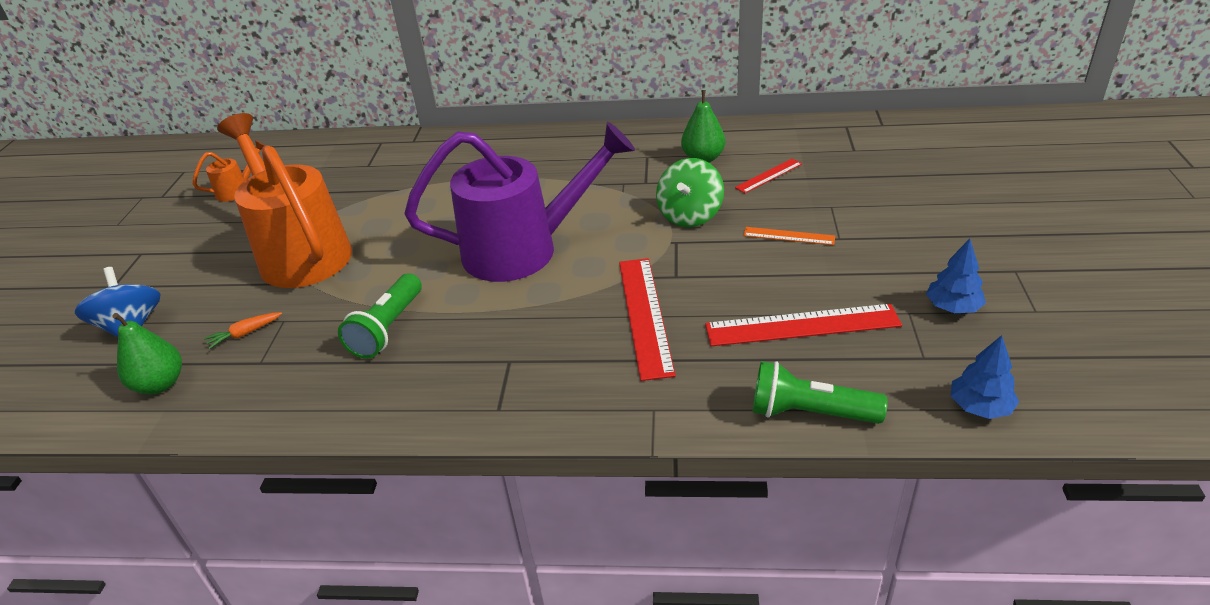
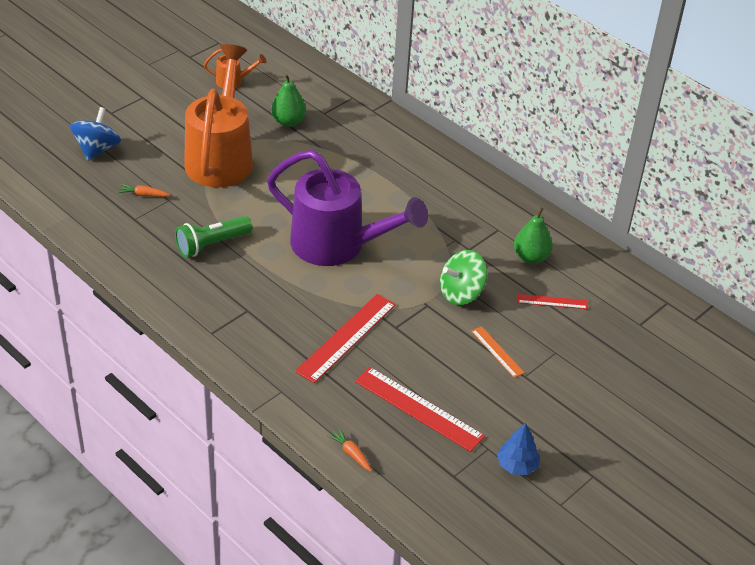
camera: 35 degrees right, 5 degrees up
green pear [112,313,182,394] -> green pear moved to [271,74,306,127]
green flashlight [753,361,888,424] -> orange carrot [327,428,372,472]
blue tree [951,335,1019,419] -> none

